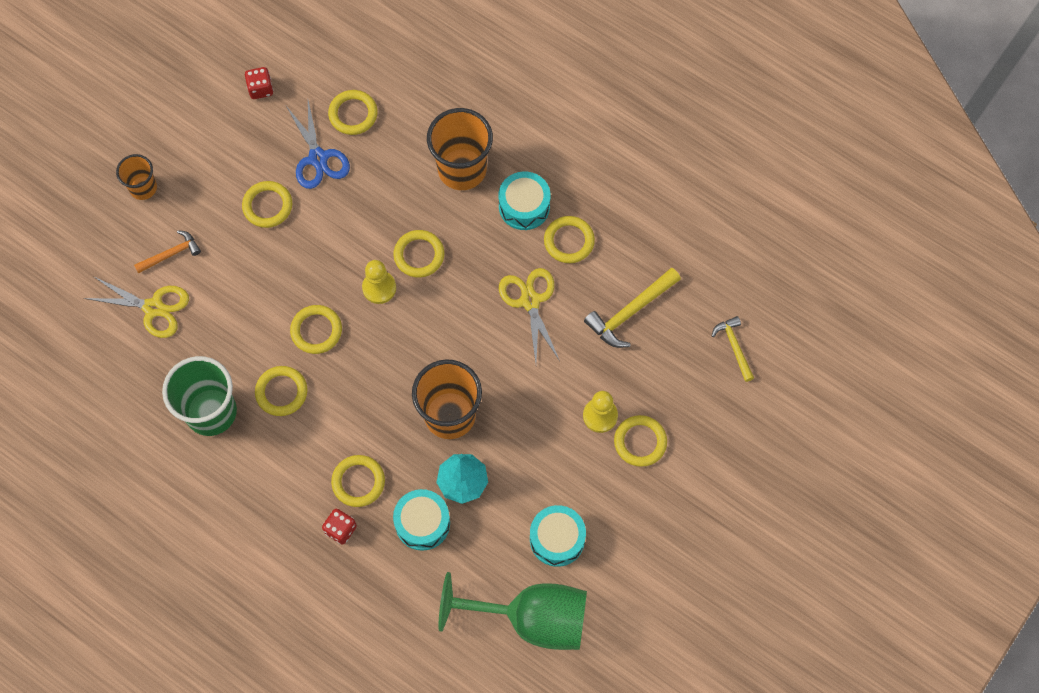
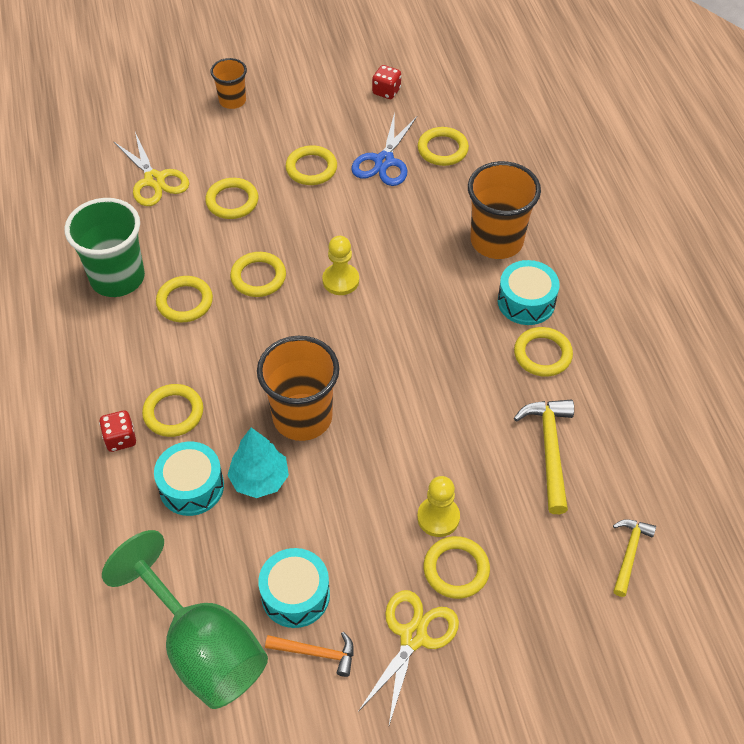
camera: 40 degrees right, 15 degrees down
orange hammer [134,230,201,274] -> orange hammer moved to [265,632,354,677]
yellow ring [393,230,444,278] -> yellow ring moved to [205,178,258,219]
yellow scissors [499,268,560,363] -> yellow scissors moved to [358,590,459,725]
yellow hammer [584,268,681,348] -> yellow hammer turned 90 degrees clockwise [514,399,574,514]

